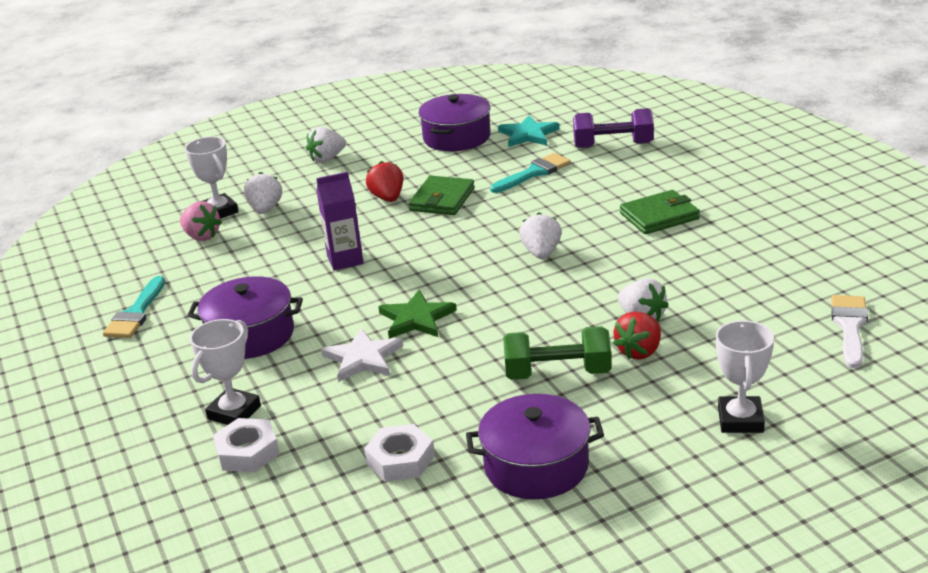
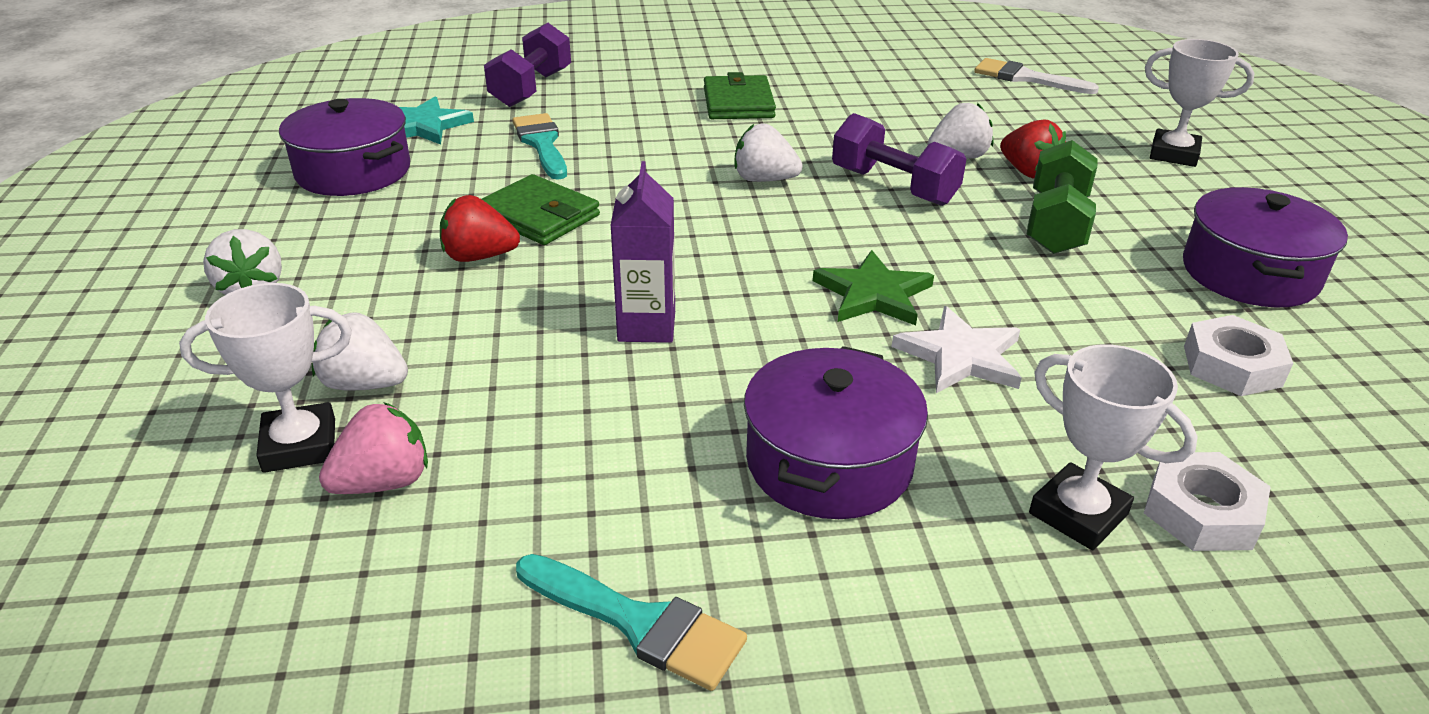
camera: 75 degrees left, 5 degrees up
none -> purple dumbbell [832,113,966,206]

